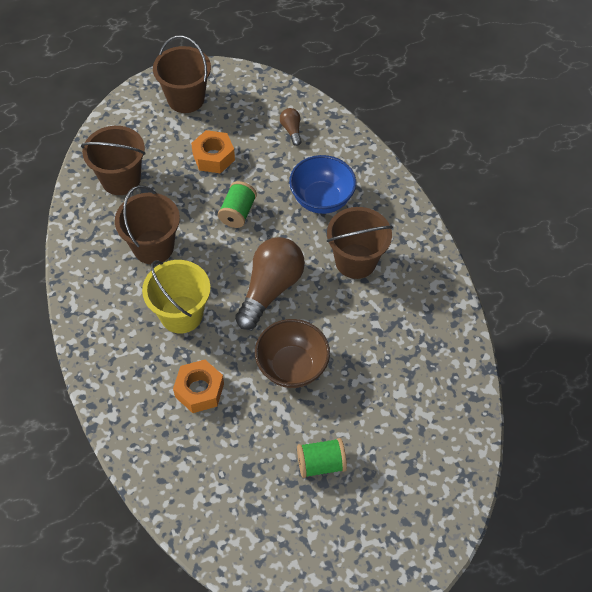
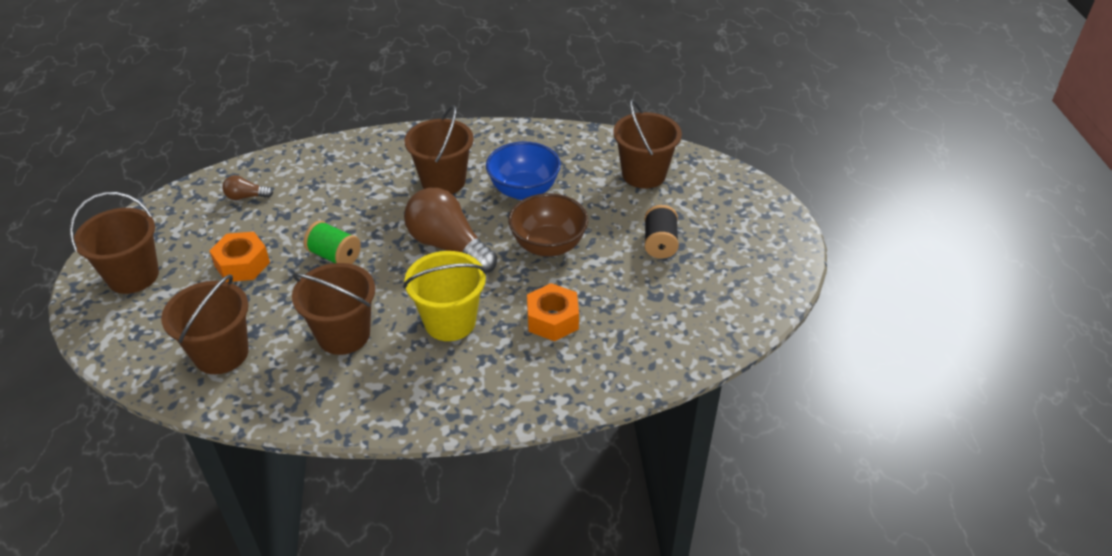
camera: 75 degrees left, 15 degrees down
blue bowl [289,155,356,214] -> blue bowl moved to [486,141,561,200]
green spool [297,438,347,478] -> black spool [645,205,679,259]
none -> brown bucket [613,100,682,189]

